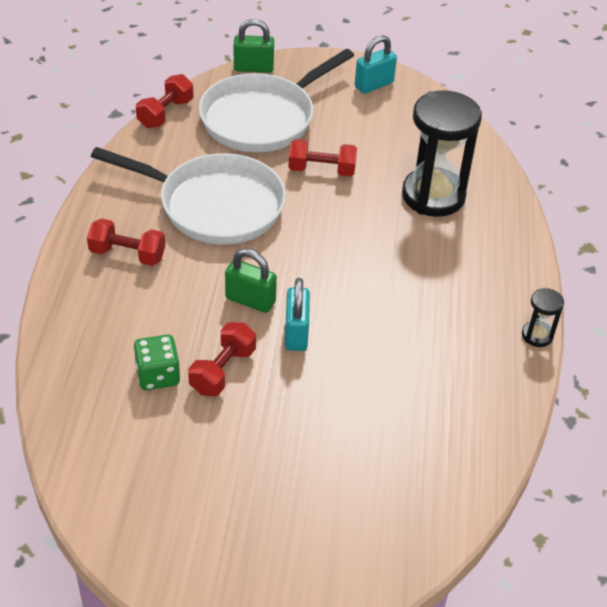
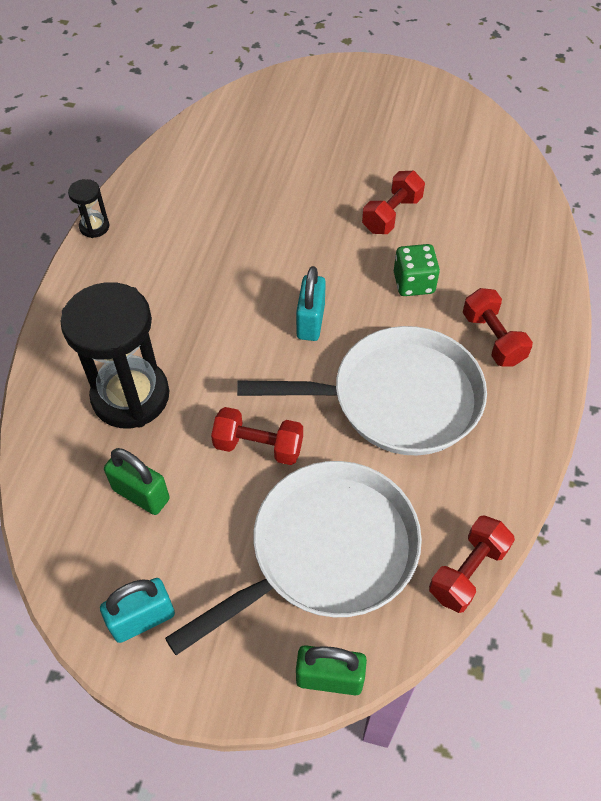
camera: 170 degrees left, 10 degrees up
red dumbbell [87,218,165,266] -> red dumbbell turned 45 degrees clockwise [463,288,533,367]
white pan [91,147,286,245] -> white pan turned 150 degrees clockwise [237,326,487,455]
green dice [134,334,180,390] -> green dice moved to [394,244,440,296]
green padlock [225,248,277,313] -> green padlock moved to [104,448,170,515]
turquoise padlock [285,278,310,351] -> turquoise padlock moved to [296,266,326,341]

